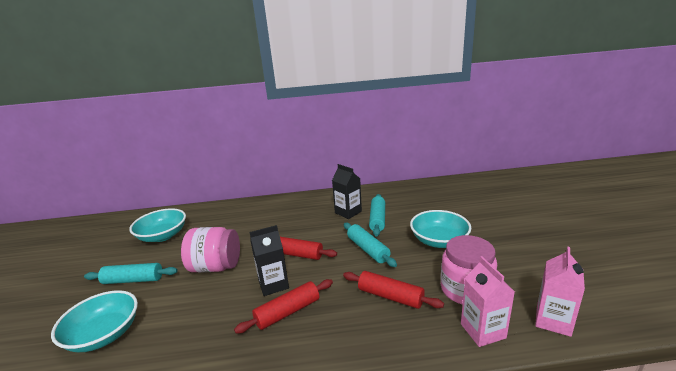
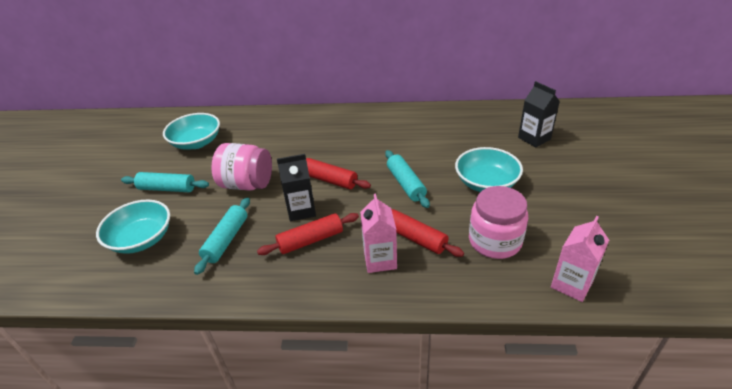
camera: 10 degrees right, 15 degrees up
black carton [332,164,362,219] -> black carton moved to [518,81,560,147]
turquoise rolling pin [369,194,385,236] -> turquoise rolling pin moved to [194,198,250,275]
pink carton [461,256,515,347] -> pink carton moved to [360,194,397,273]

